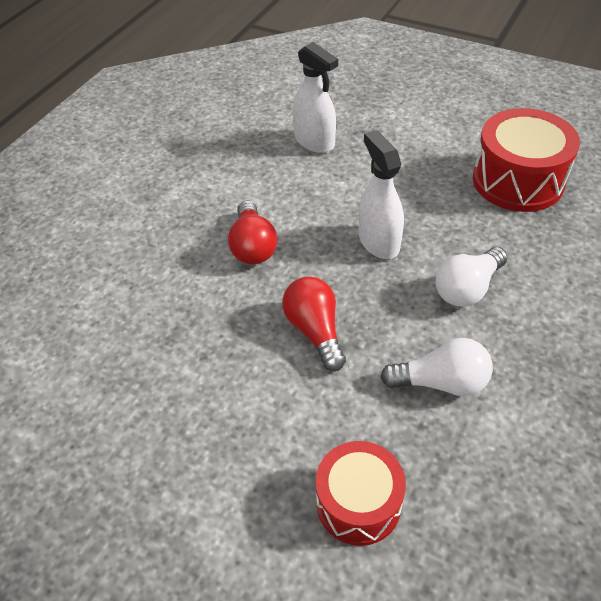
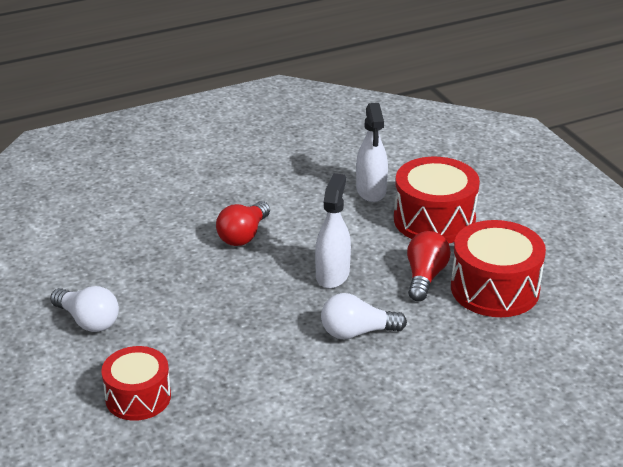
camera: 35 degrees right, 15 degrees down
red light bulb [282,277,346,371] -> red light bulb moved to [407,231,451,301]
white light bulb [380,338,493,396] -> white light bulb moved to [50,286,119,332]
none -> red drum [394,157,480,243]

